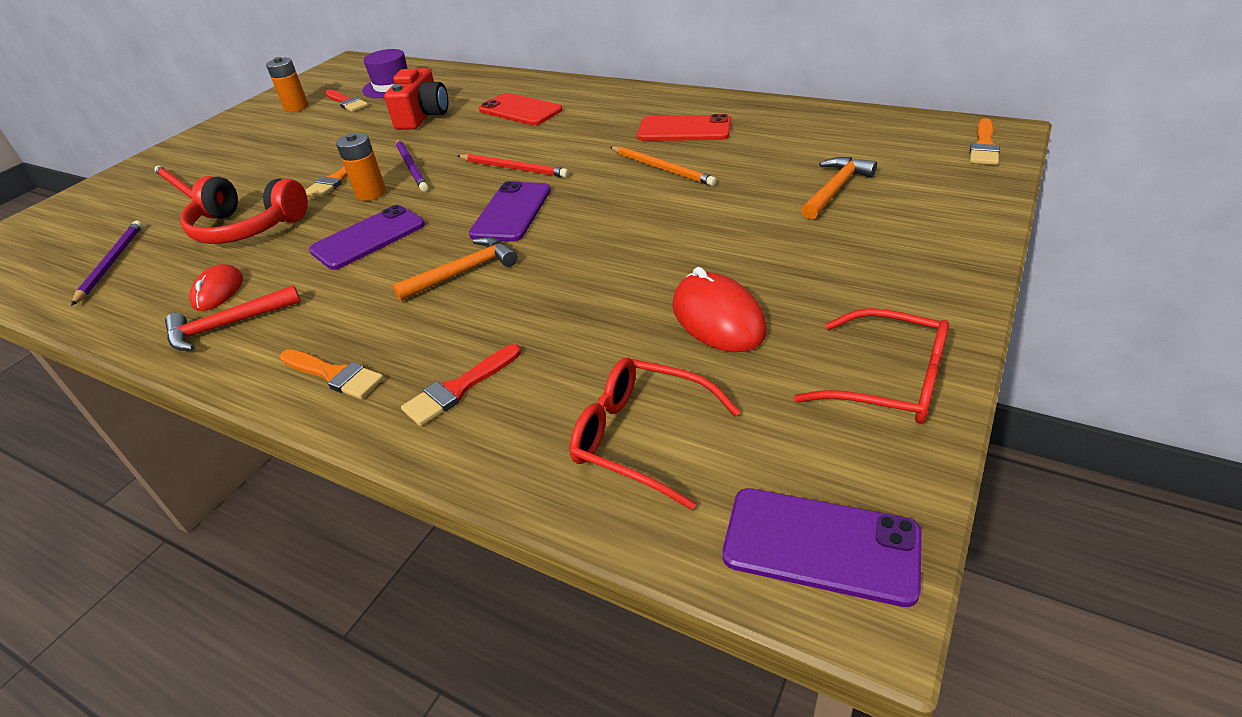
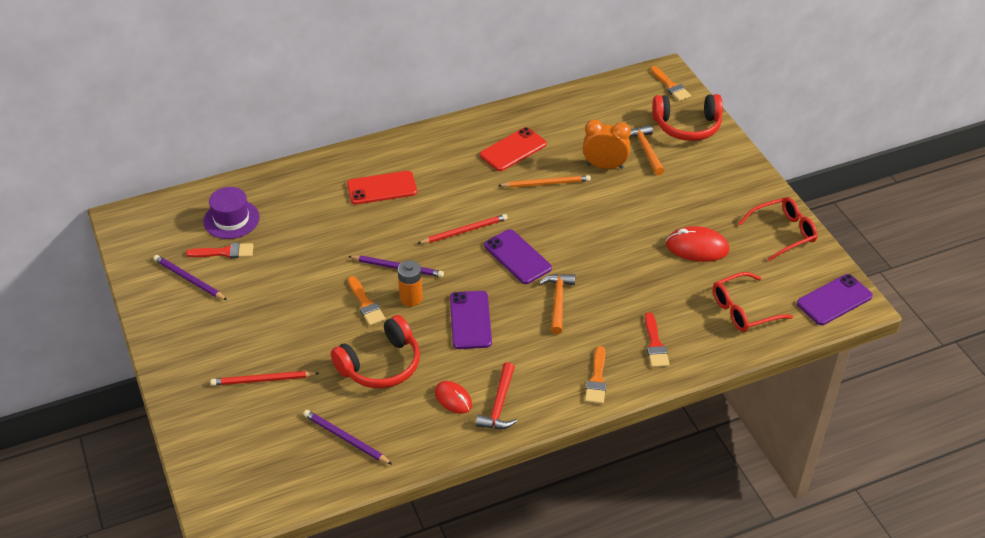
camera: 55 degrees left, 5 degrees up
orange battery [266,57,308,112] -> purple pencil [154,255,227,300]
orange brush [280,349,384,399] -> orange brush turned 120 degrees clockwise [585,346,606,404]
red camera [384,68,448,130] -> none
none -> orange clock [583,120,631,169]
none -> red headphones [652,94,723,141]

